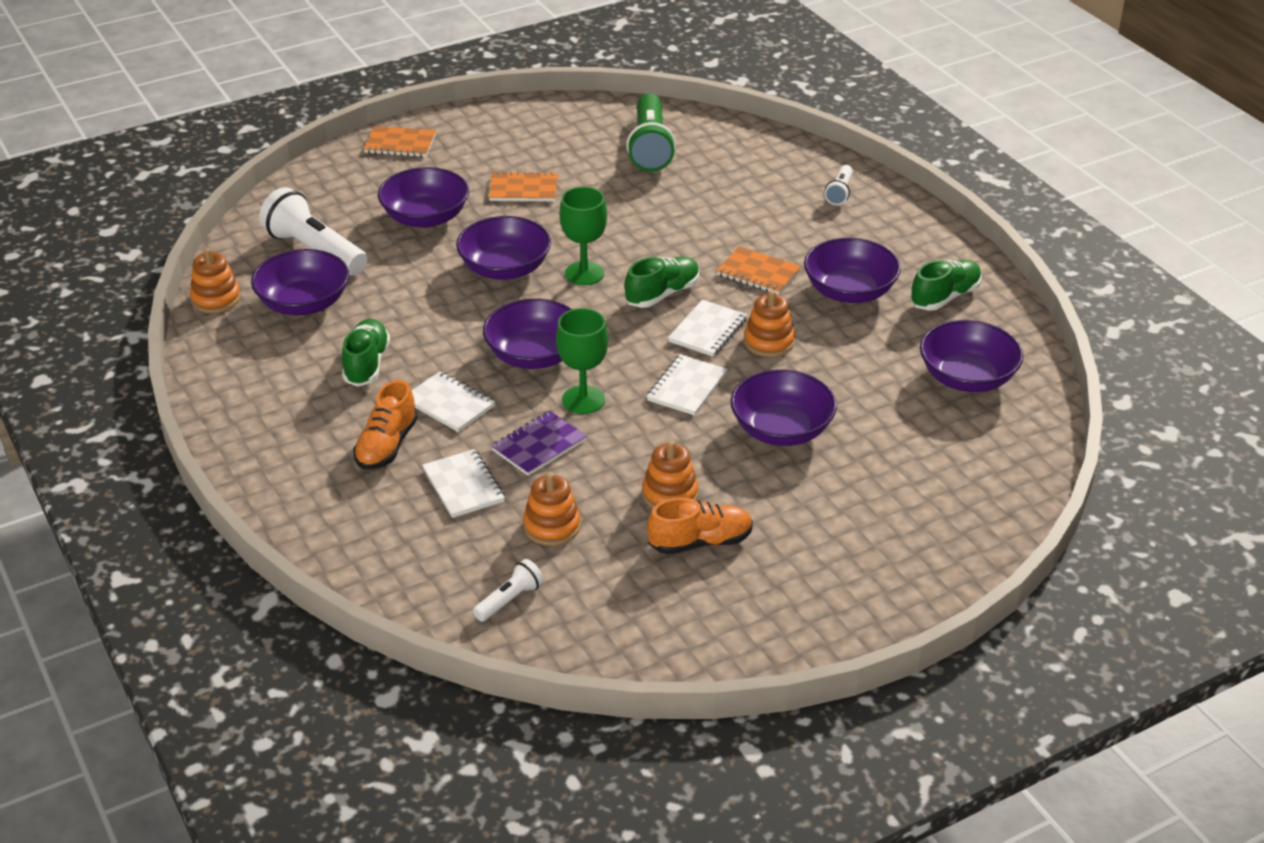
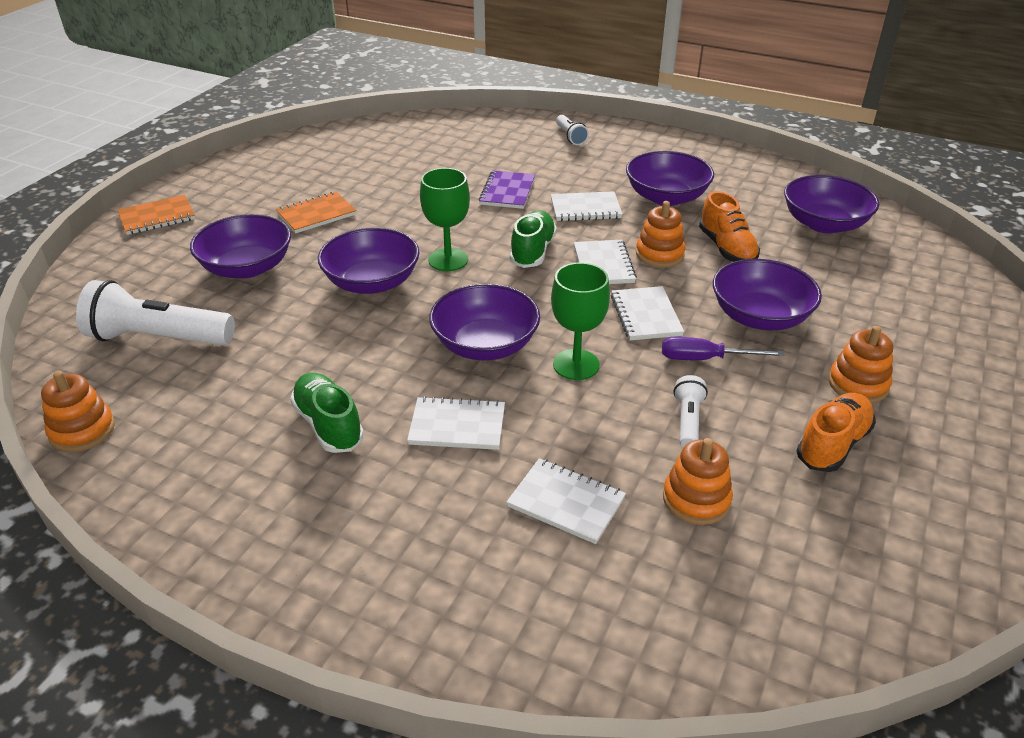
camera: 35 degrees left, 0 degrees up
purple bowl [251,249,349,315] -> none
orange shoe [353,380,418,470] -> orange shoe moved to [699,191,760,262]
white flashlight [473,559,544,622] -> white flashlight moved to [673,375,708,448]
purple notebook [491,411,587,476] -> purple notebook moved to [479,171,535,209]
green flashlight [626,93,676,172] -> none
orange stacking toy [642,441,698,508] -> orange stacking toy moved to [828,326,893,403]
orange notebook [716,246,801,295] -> white notebook [551,191,623,221]
green shoe [910,260,982,311] -> none
none -> purple screwdriver [662,337,784,360]

